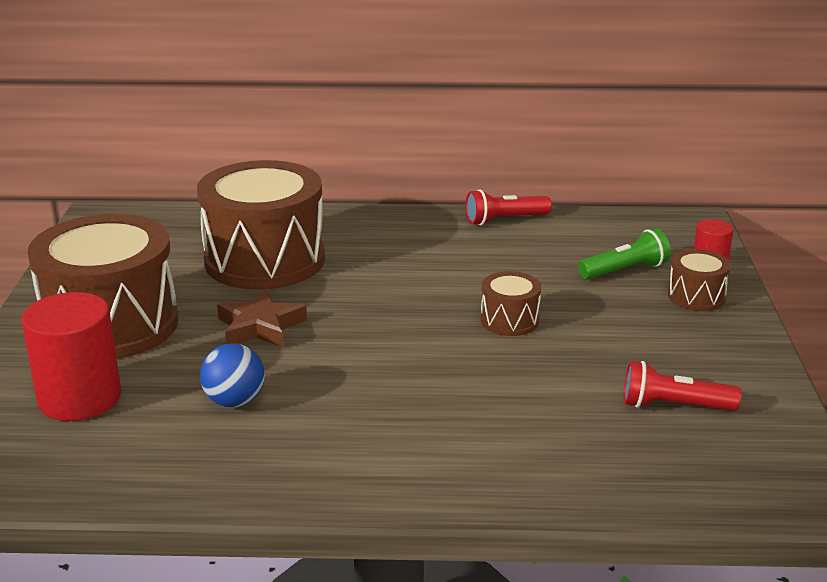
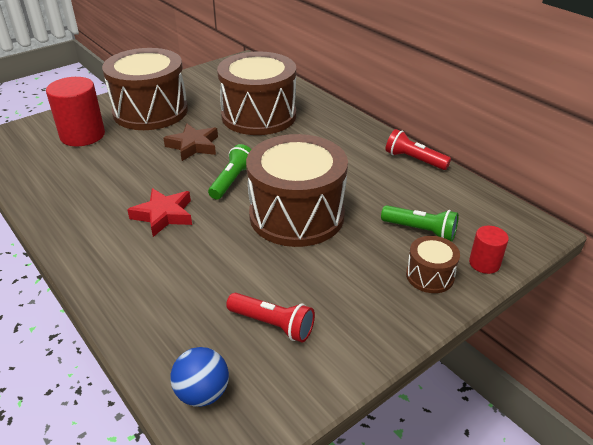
camera: 50 degrees right, 10 degrees up
blue ball [200,343,265,407] -> blue ball moved to [170,347,229,407]
brown drum [481,271,541,336] -> brown drum [246,134,348,247], size x2.25
red flashlight [623,361,741,411] -> red flashlight turned 150 degrees clockwise [226,293,315,342]
none -> red star [127,188,192,237]
none -> green flashlight [208,144,252,200]

